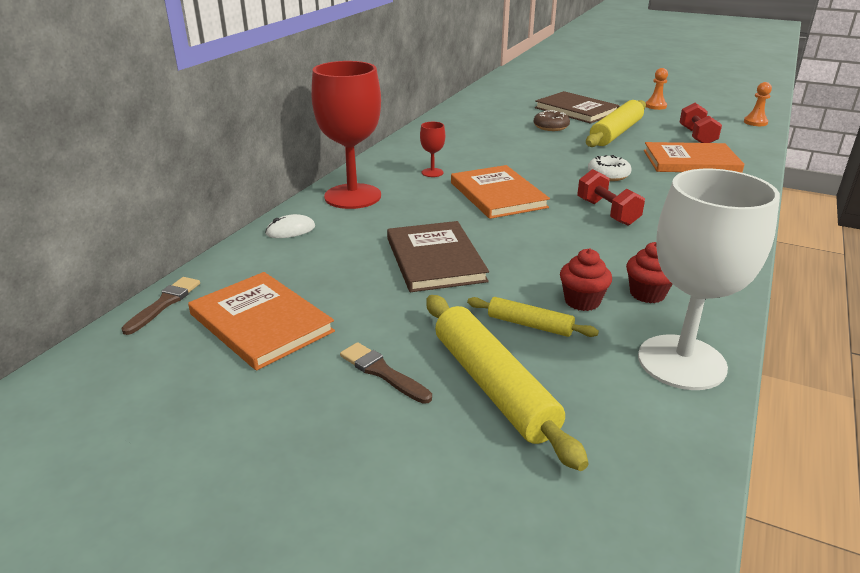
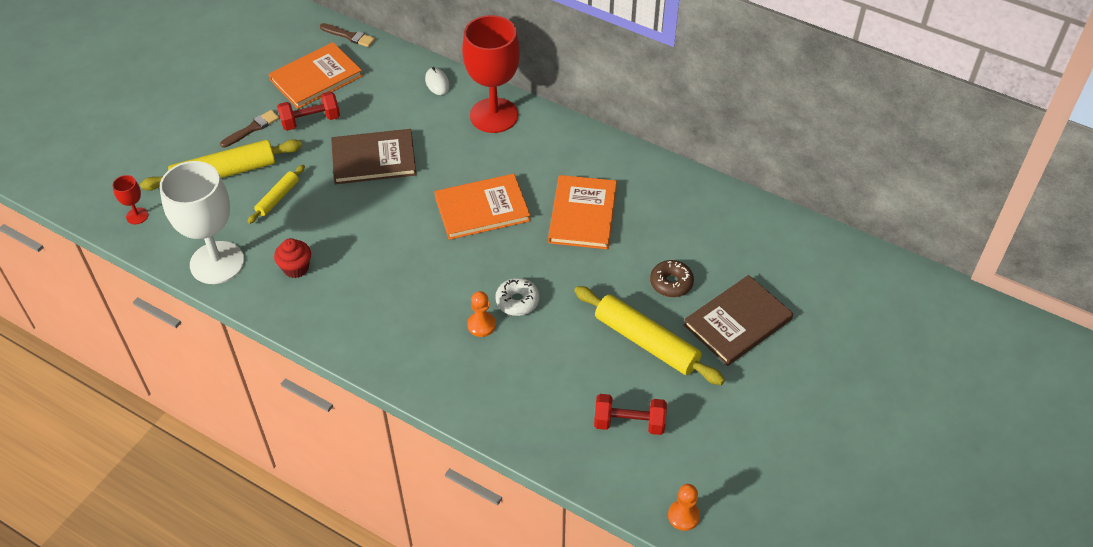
camera: 95 degrees right, 20 degrees up
red goblet [420,122,445,177] -> red goblet moved to [112,175,148,224]
red cupcake [560,249,612,311] -> none
red dumbbell [577,169,645,226] -> red dumbbell moved to [277,91,340,131]
orange book [644,142,745,173] -> orange book moved to [548,175,617,249]
orange pawn [646,68,668,110] -> orange pawn moved to [467,291,496,337]

